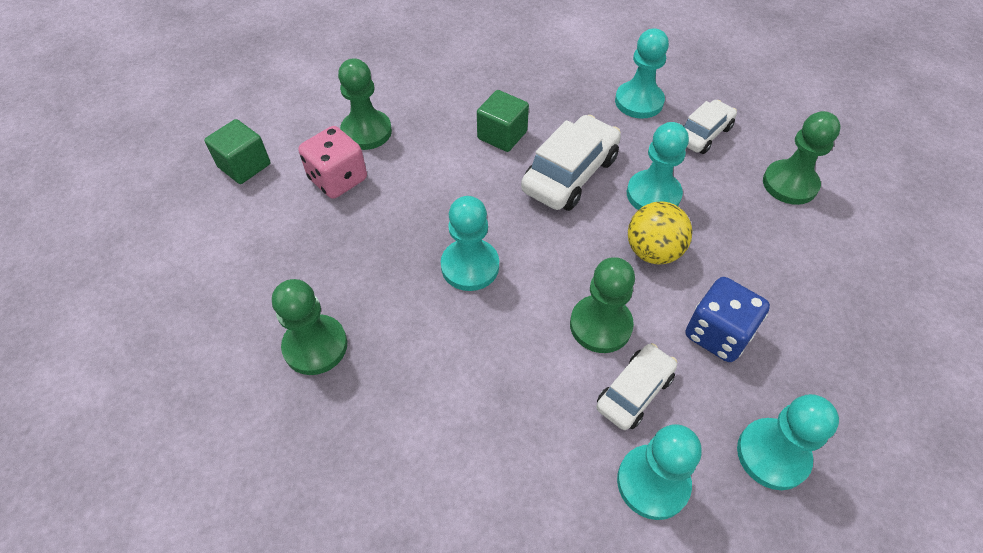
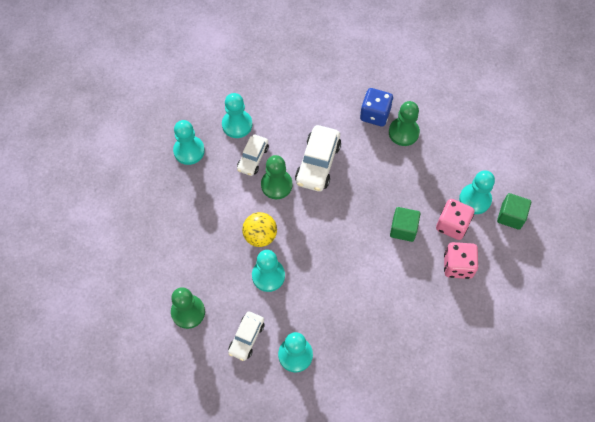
camera: 160 degrees right, 10 degrees up
green pawn [338,58,392,150] -> pink dice [444,242,478,279]
turquoise pawn [441,196,499,291] -> turquoise pawn moved to [459,170,495,214]
green cube [477,90,529,152] -> green cube moved to [390,207,420,242]
white car [521,115,621,211] -> white car moved to [295,125,341,192]
blue dice [685,277,770,362] -> blue dice moved to [360,88,393,126]

